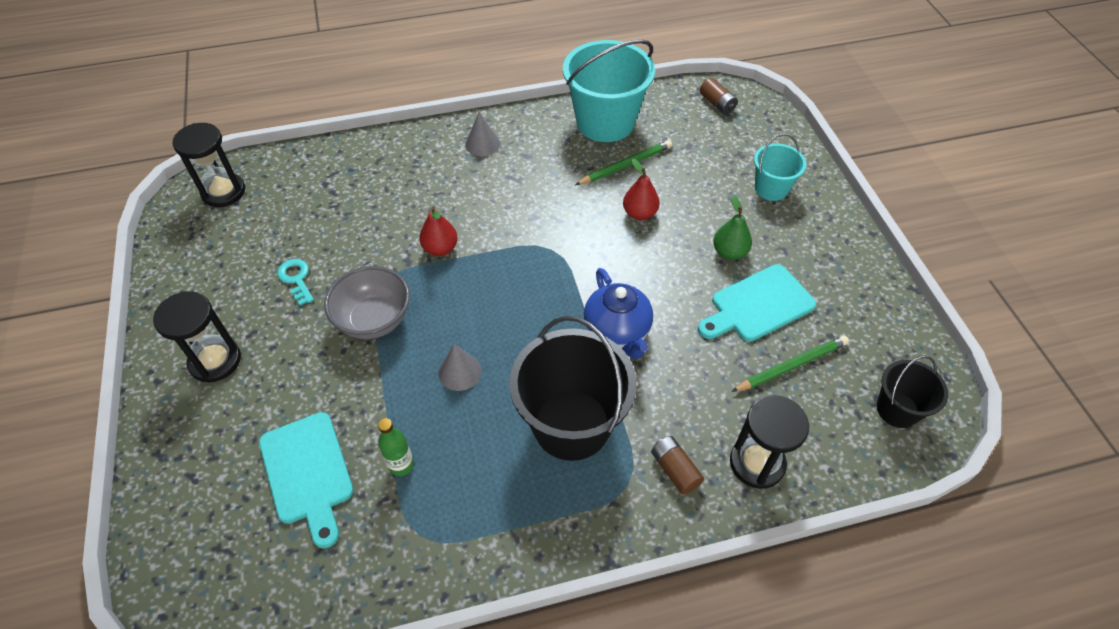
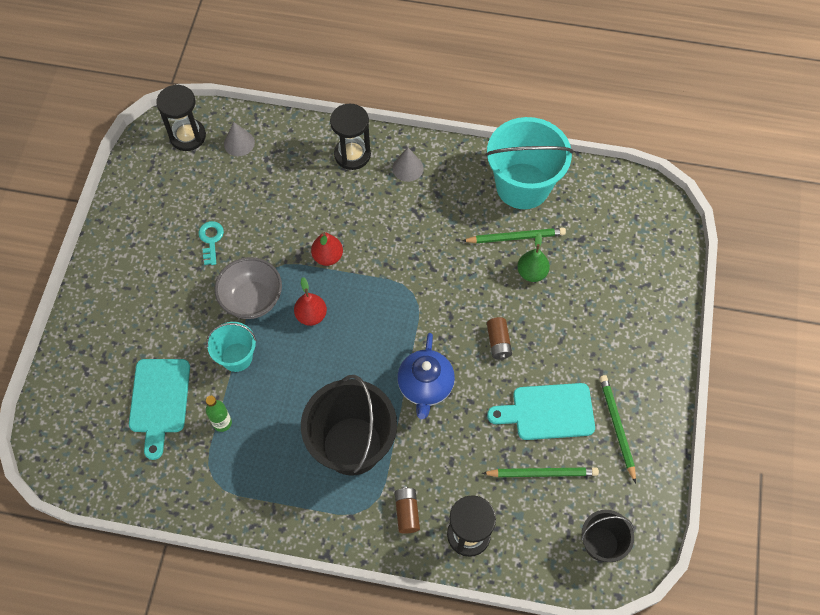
camera: 25 degrees right, 10 degrees up
black hourglass [153,291,241,383] -> black hourglass moved to [330,104,371,170]
grey cone [438,344,482,391] -> grey cone moved to [224,122,255,156]
red pear [623,159,660,220] -> red pear moved to [294,277,327,326]
brown battery [700,78,738,114] -> brown battery moved to [487,317,512,360]
green pear [713,195,752,260] -> green pear moved to [517,233,550,282]
turquoise bucket [754,134,807,201] -> turquoise bucket moved to [206,322,256,372]
none -> green pencil [600,375,636,483]

